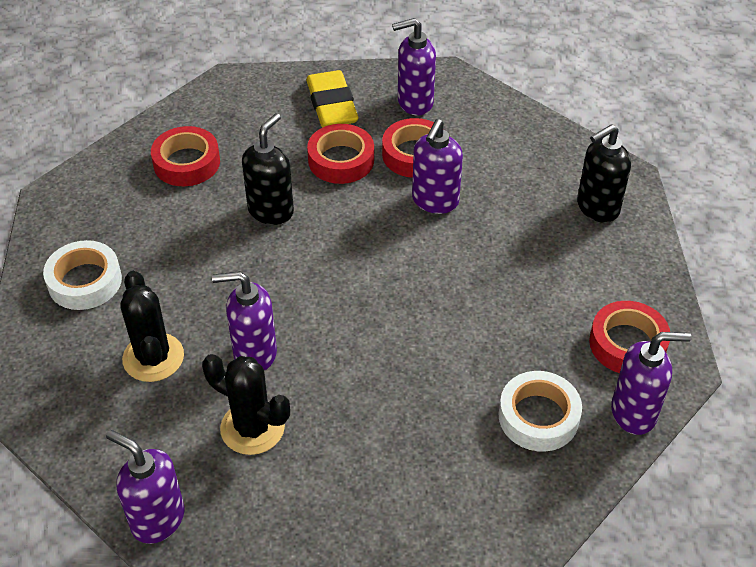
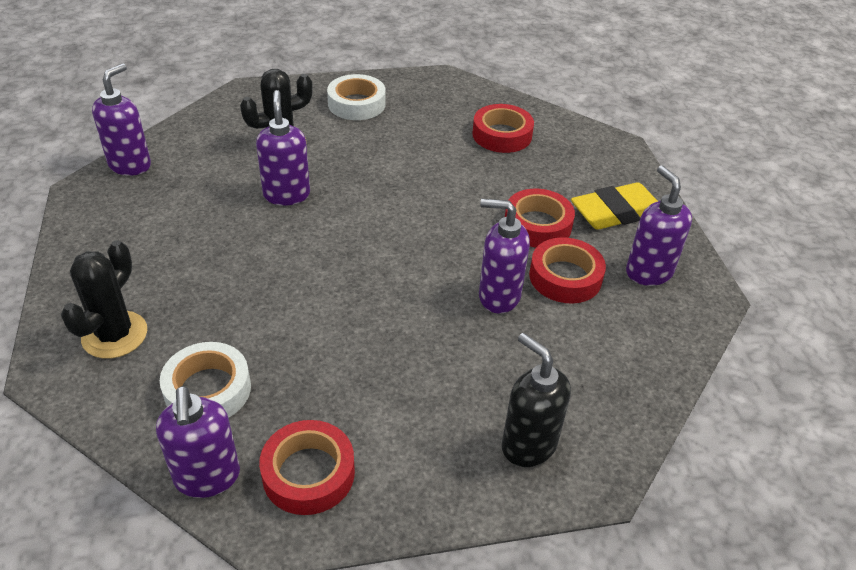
camera: 80 degrees right, 5 degrees down
black cactus [202,354,290,455] -> black cactus moved to [61,240,147,359]
black soap dispenser [242,113,294,225] -> none

